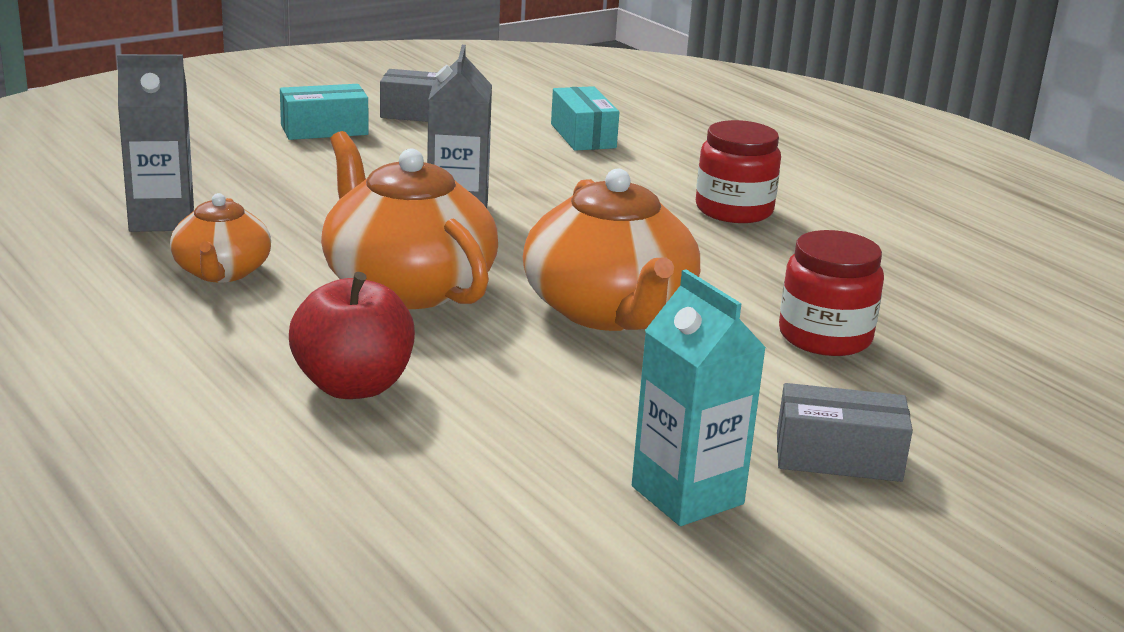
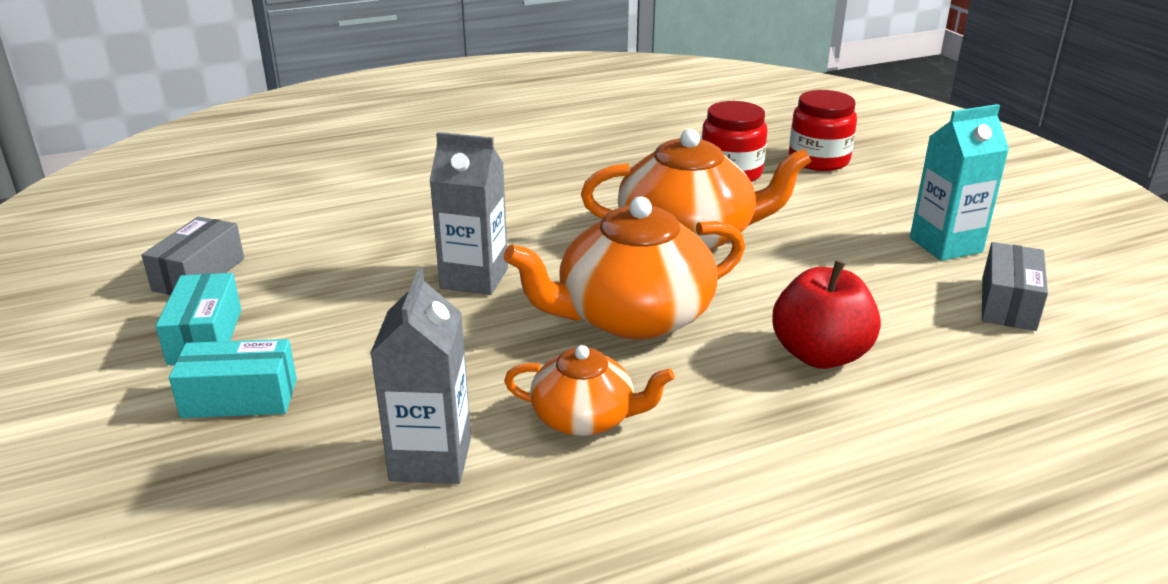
camera: 75 degrees left, 5 degrees up
turquoise box [551,86,619,151] -> turquoise box moved to [169,339,297,418]
red jar [696,120,781,223] -> red jar moved to [789,90,857,171]
grey box [777,383,913,482] -> grey box moved to [982,242,1048,331]

